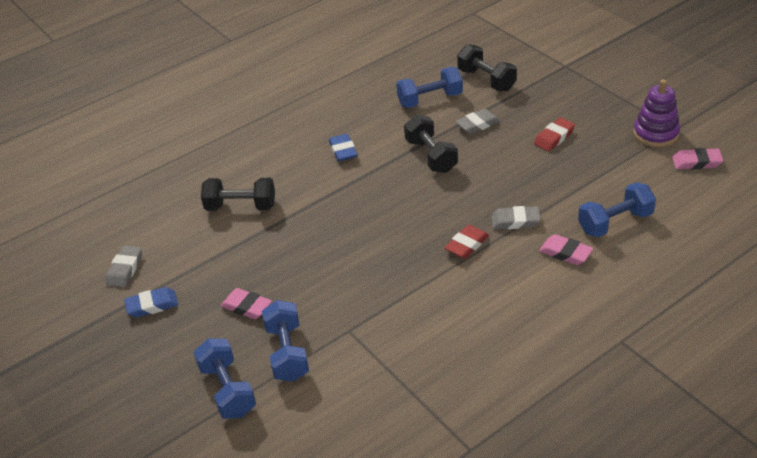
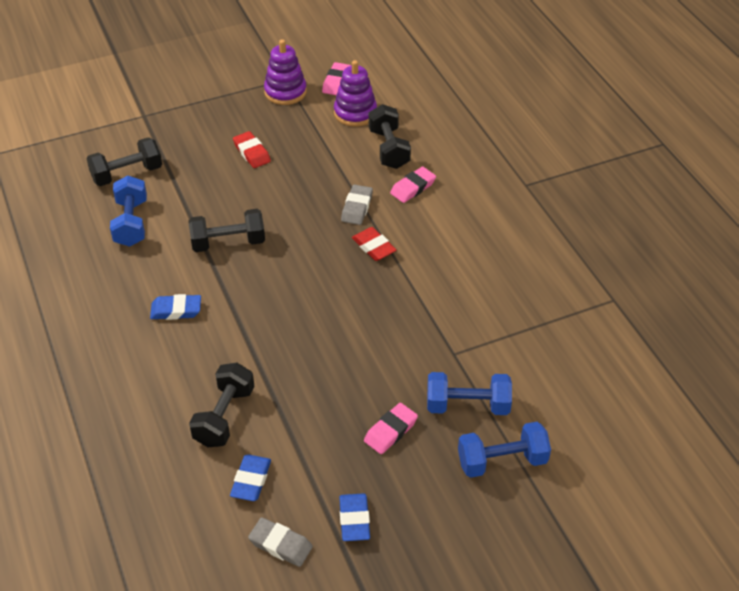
camera: 80 degrees left, 5 degrees up
grey eraser [455,109,500,134] -> none
blue dumbbell [578,182,656,237] -> black dumbbell [368,104,411,169]
none -> blue eraser [230,455,271,501]
none -> purple stacking toy [334,60,377,127]

